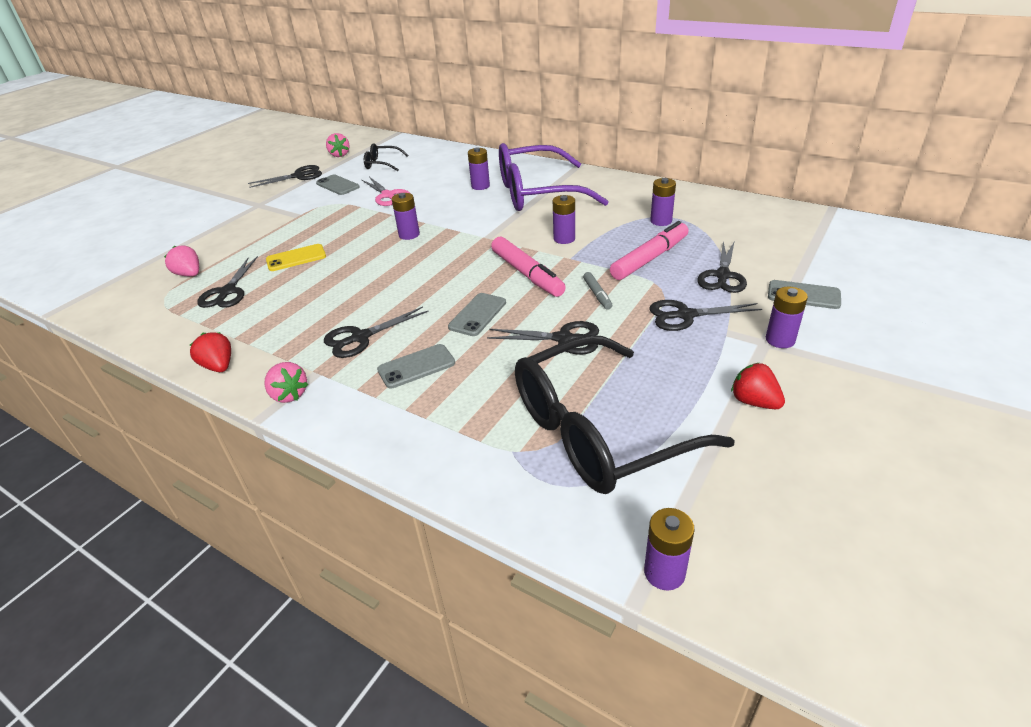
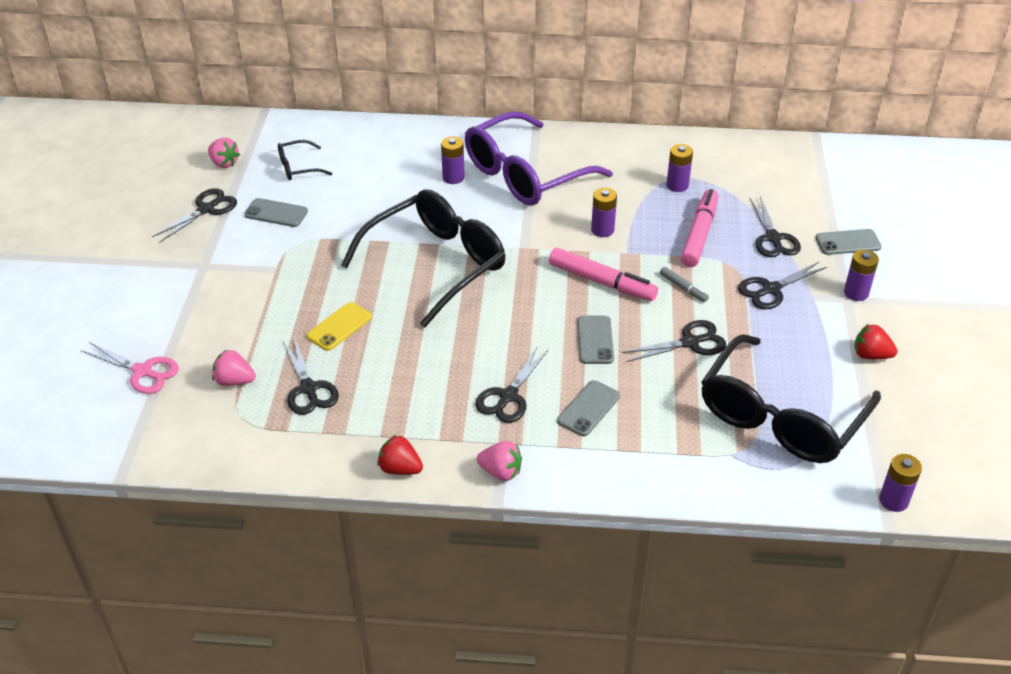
camera: 30 degrees left, 5 degrees up
pink scissors [362,177,411,206] -> pink scissors moved to [81,342,179,394]
purple battery [392,193,420,240] -> black glasses [341,189,506,328]

